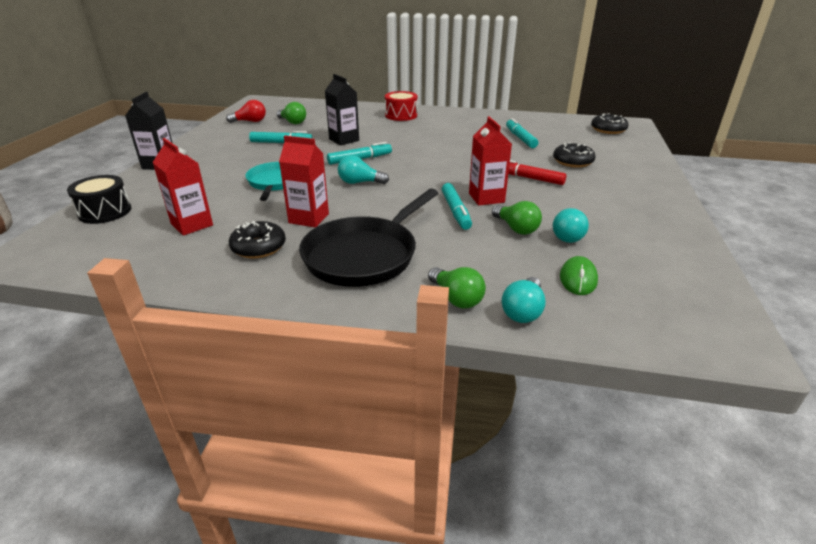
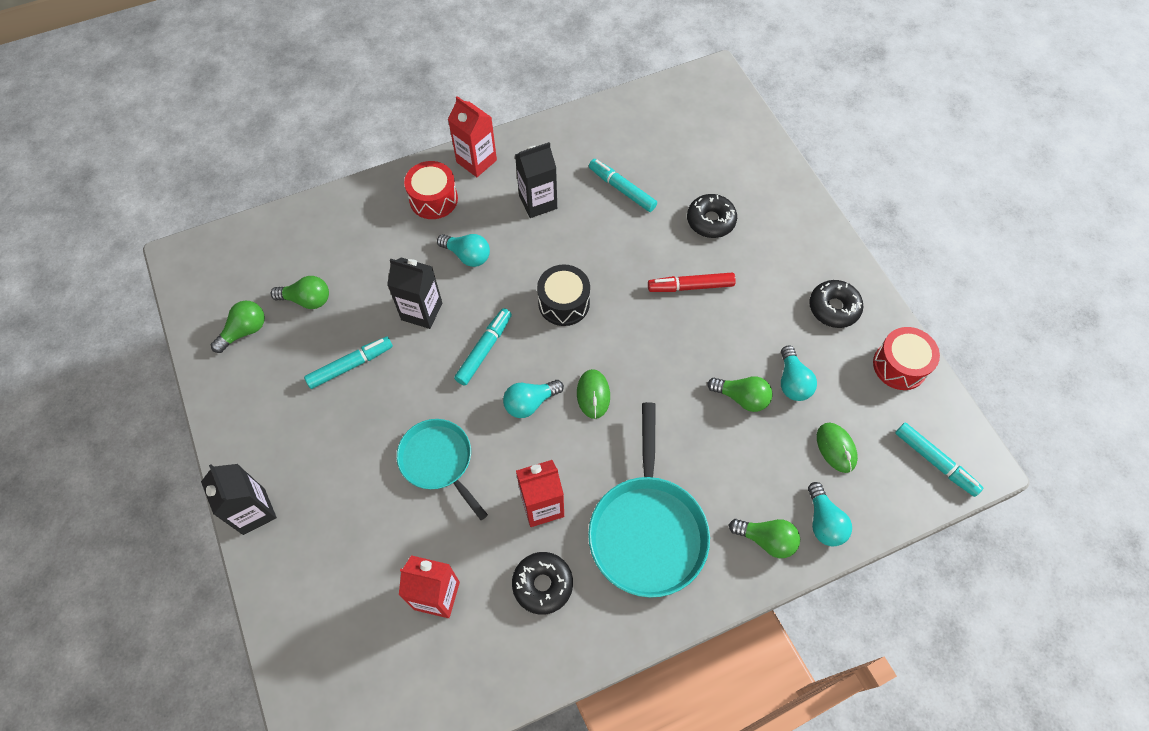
camera: 35 degrees left, 30 degrees up
black drum [67,175,131,224] -> black drum moved to [537,264,590,326]
red light bulb [226,100,266,123] -> green light bulb [211,301,265,353]
black pan [299,189,438,287] -> turquoise pan [588,402,710,598]
turquoise marker [442,183,472,230] -> turquoise marker moved to [895,423,983,497]
red carton [469,117,512,206] -> red carton moved to [448,96,497,177]
black donut [591,113,628,134] -> black donut moved to [809,280,863,328]
none -> turquoise light bulb [437,234,490,267]
none -> black carton [515,142,557,218]
none -> green mouse [577,369,610,419]
none -> red drum [873,327,940,390]

